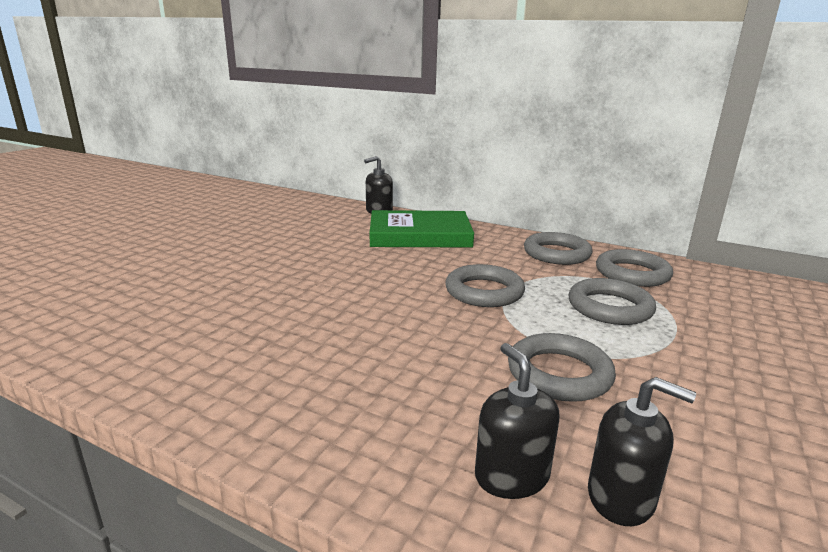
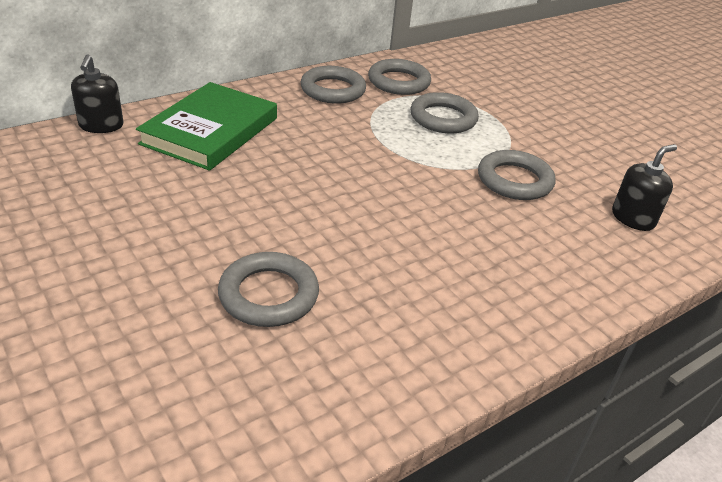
camera: 65 degrees left, 15 degrees up
grey ring [445,264,525,307] -> grey ring moved to [218,252,319,327]
black soap dispenser [475,343,560,499] -> none

